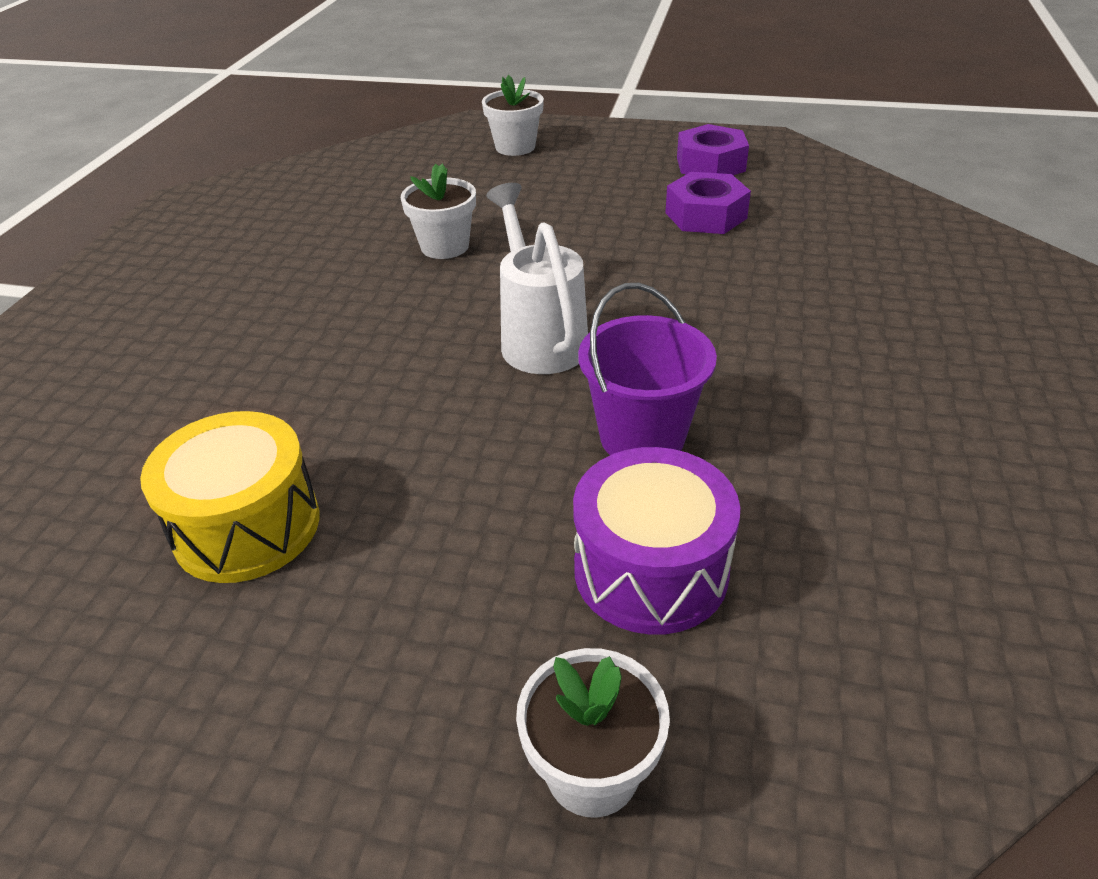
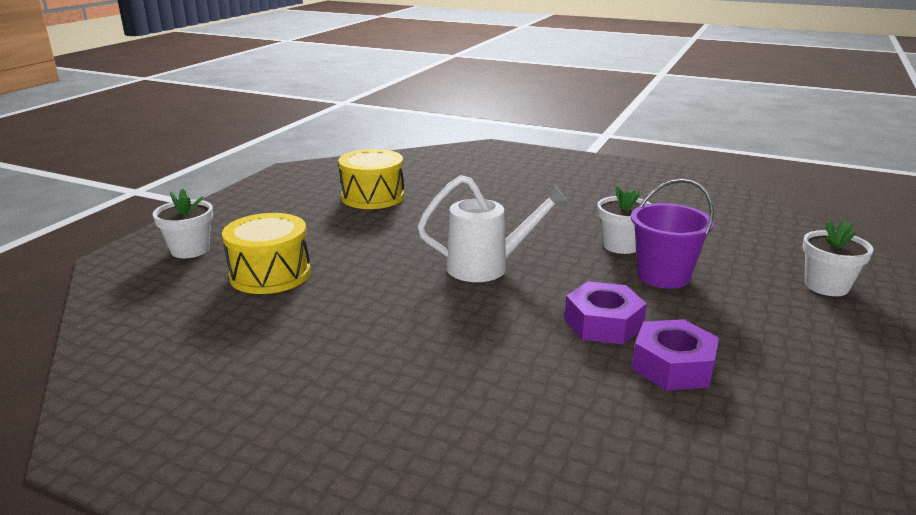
camera: 100 degrees right, 15 degrees down
purple drum [573,447,740,635] -> yellow drum [222,213,311,294]
purple bucket [578,283,717,455] -> purple bucket moved to [631,179,714,289]
purple nut [677,124,749,175] -> purple nut moved to [564,282,647,344]

